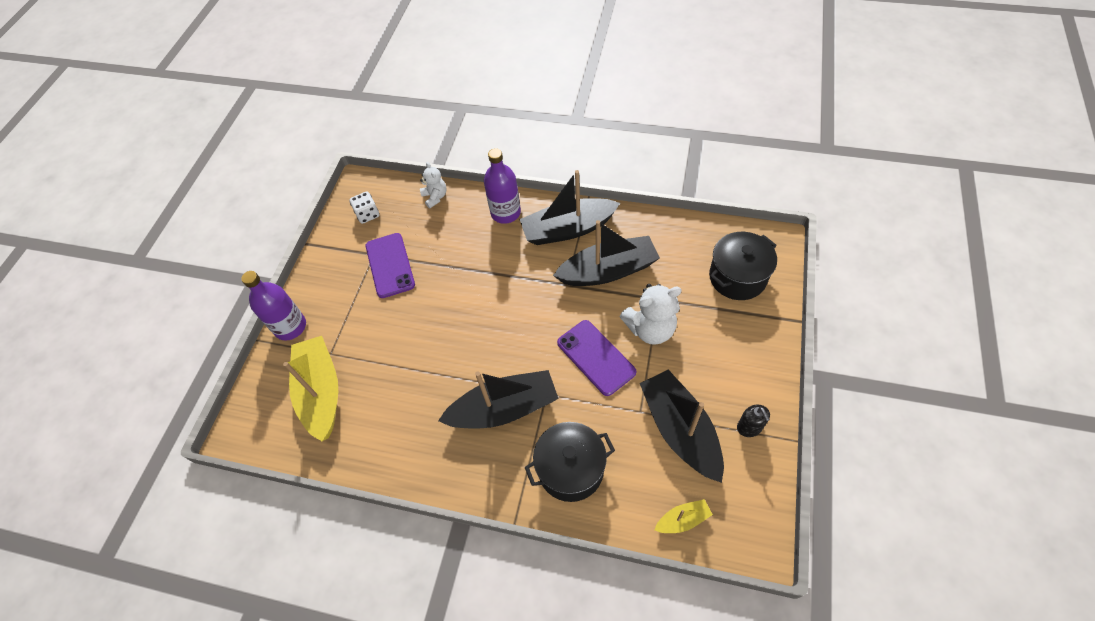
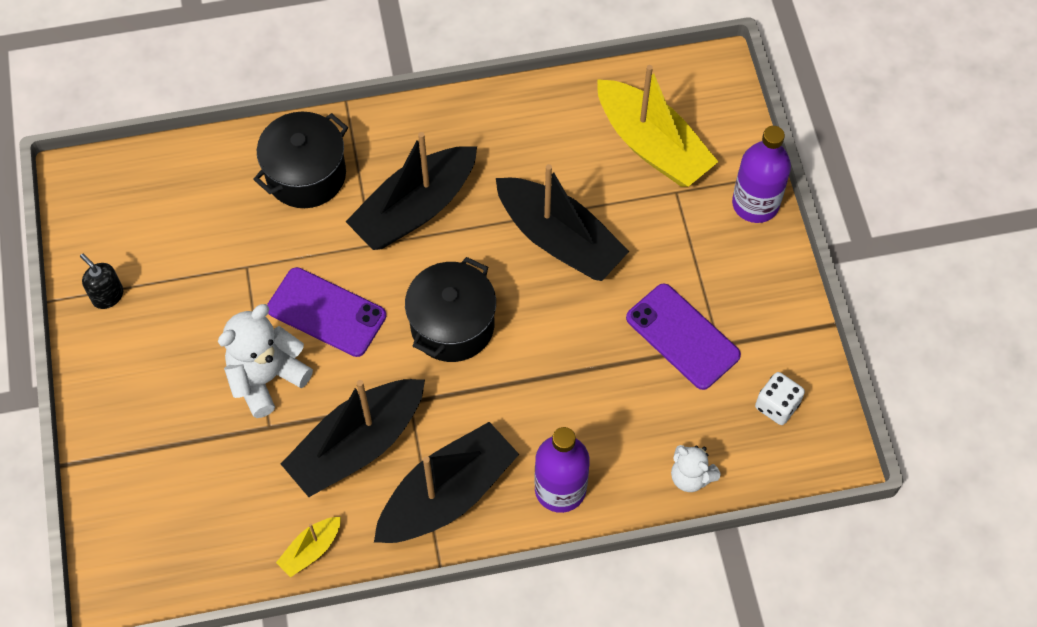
camera: 150 degrees right, 5 degrees up
black boat [640,369,724,483] -> black boat moved to [496,164,629,281]
yellow boat [655,499,713,533] -> yellow boat moved to [276,517,341,577]
black pot [709,232,777,300] -> black pot moved to [405,257,496,362]

